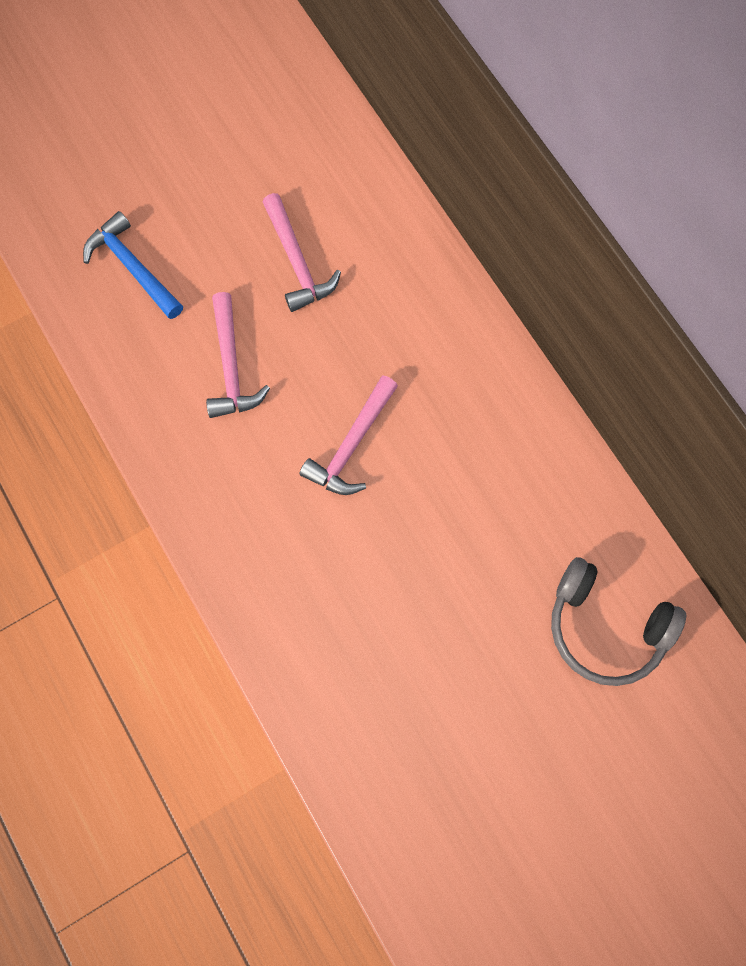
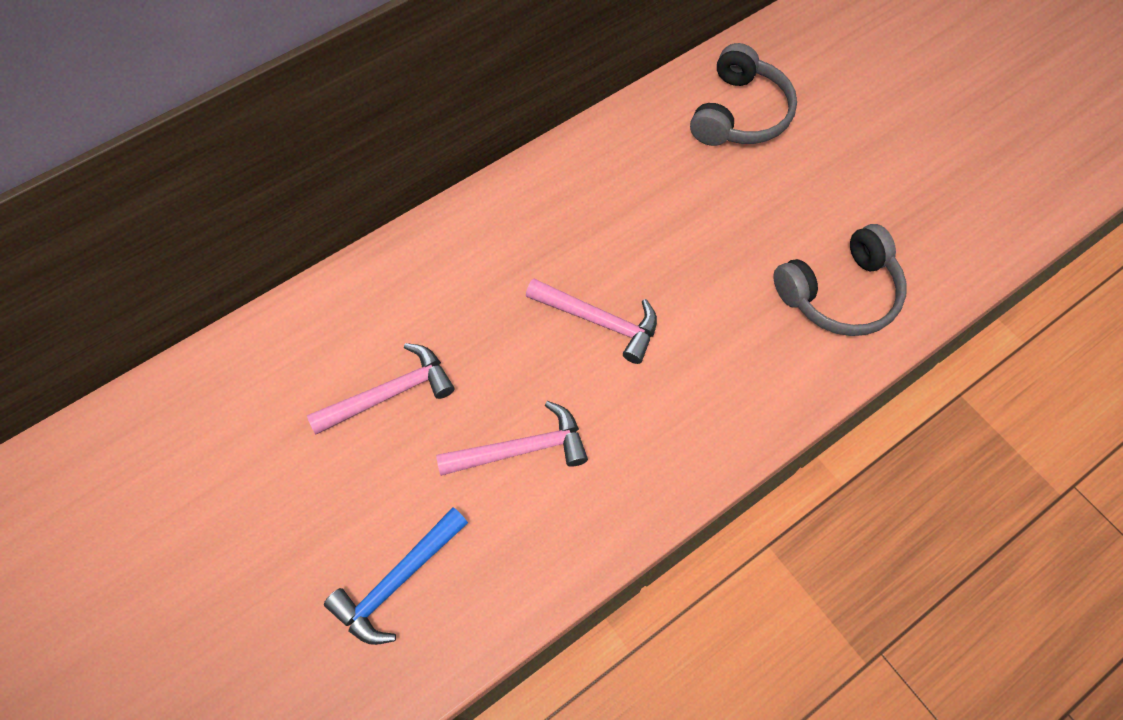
camera: 95 degrees left, 10 degrees down
none -> grey headphones [773,224,907,336]

